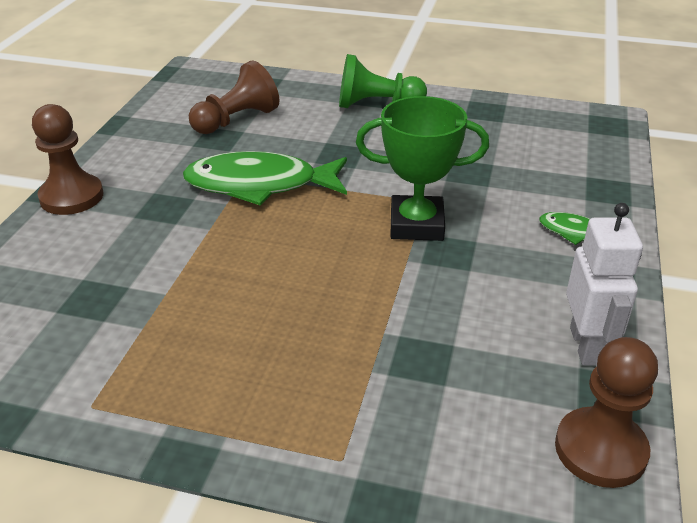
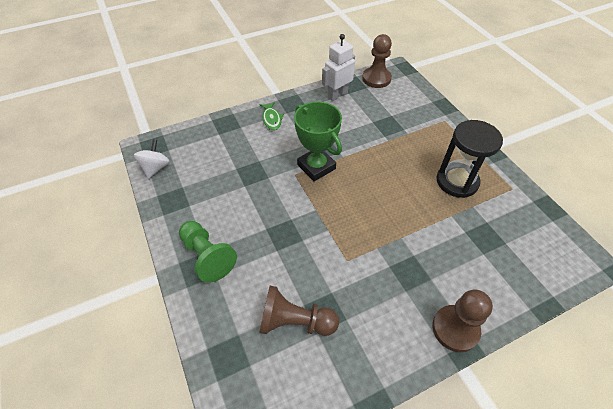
camera: 130 degrees left, 15 degrees up
green fish [183,151,347,206] -> none
none -> white spinning top [134,139,170,179]
none -> black hourglass [436,120,503,198]

